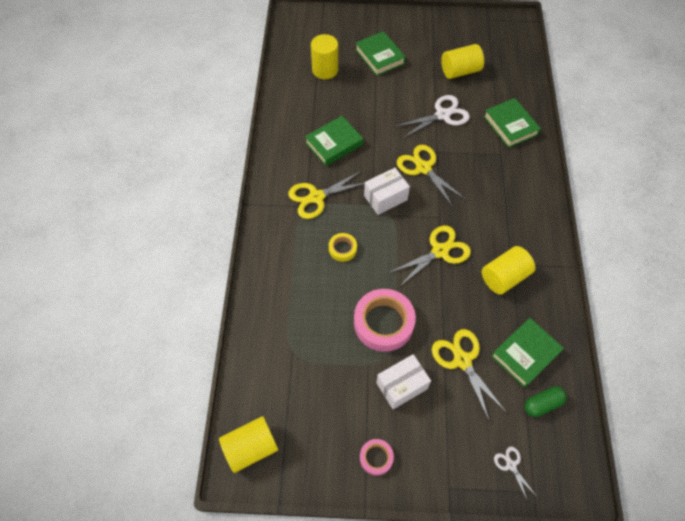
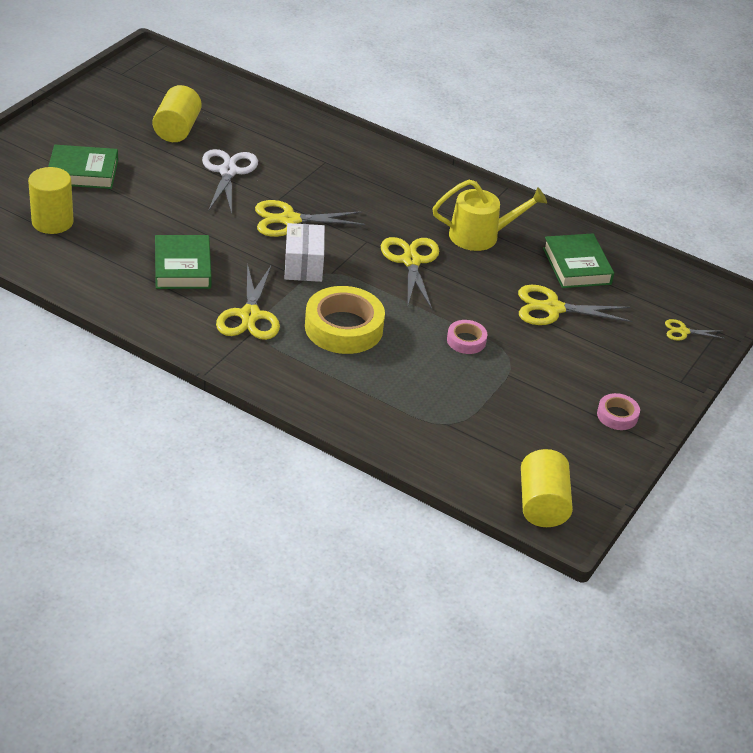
camera: 65 degrees left, 20 degrees down
yellow tape [329,233,357,262] -> yellow tape [305,286,385,354], size x1.99
pink tape [354,289,416,352] -> pink tape [447,320,487,354], size x0.50
white box [376,354,431,409] -> none
yellow cylinder [482,246,535,295] -> yellow watering can [432,180,547,251]
green book [484,98,541,148] -> none
white scissors [494,447,535,502] -> yellow scissors [665,319,725,341]
green capsule [524,386,567,417] -> none

